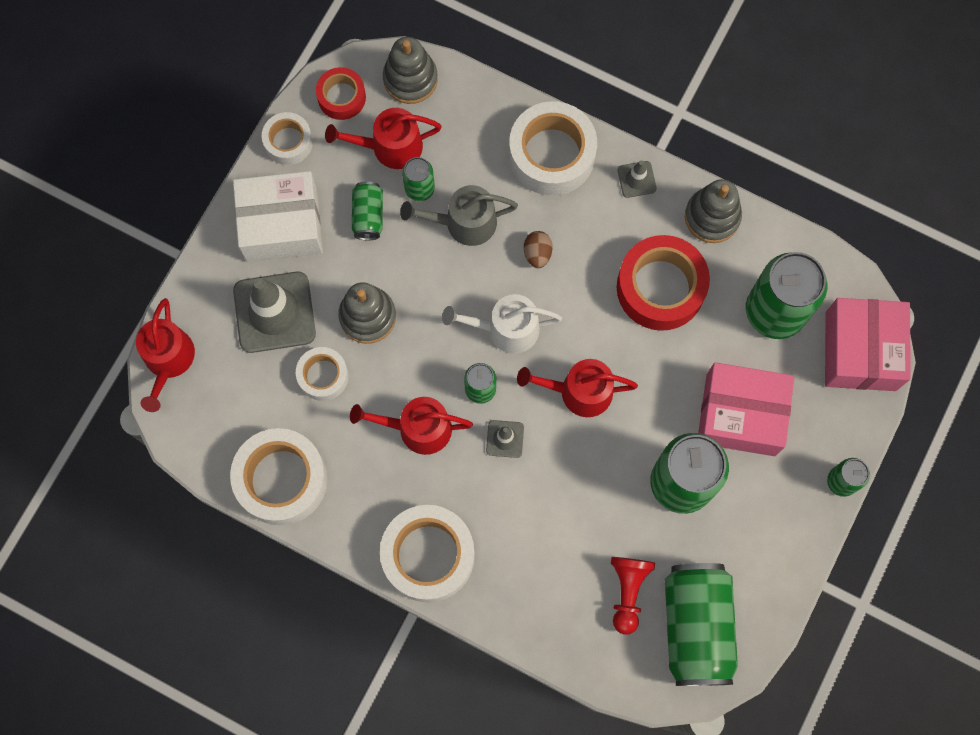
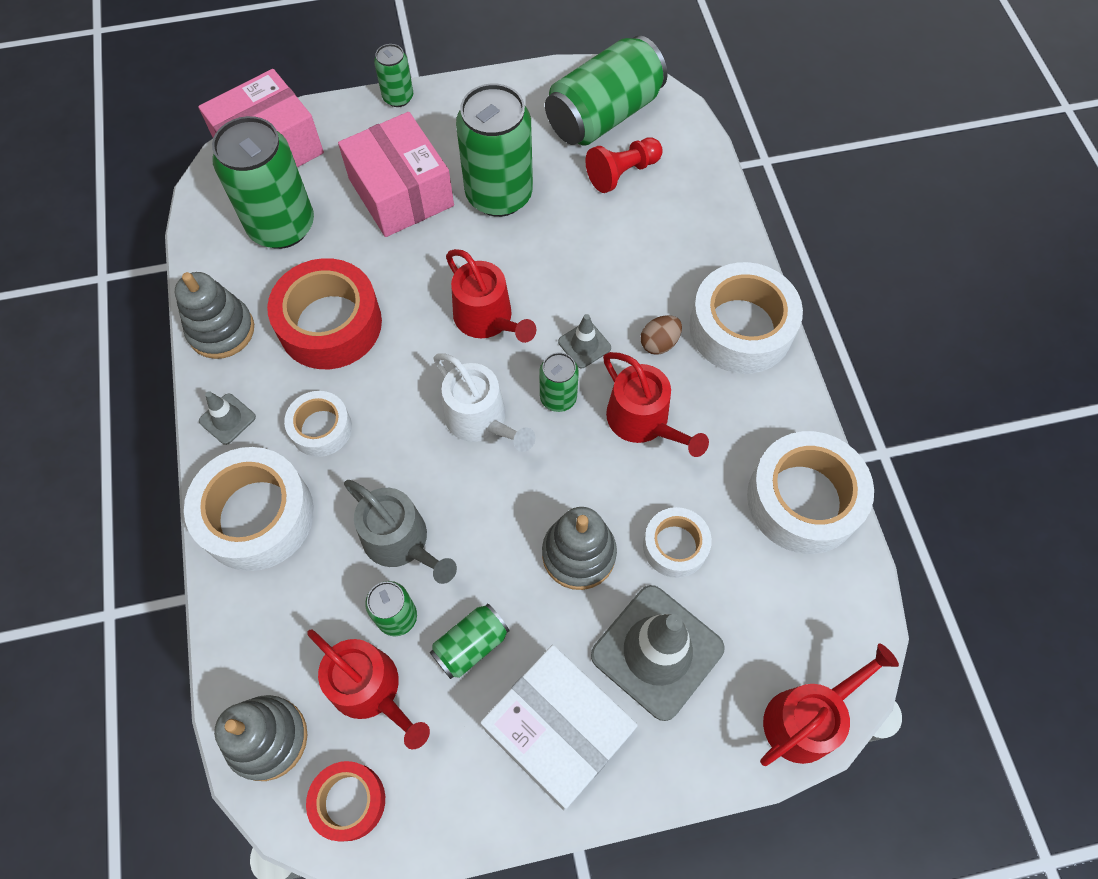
camera: 130 degrees left, 10 degrees down
white tape [262,112,313,165] -> white tape moved to [284,391,352,457]
brown egg [524,231,552,268] -> brown egg moved to [640,315,682,355]

